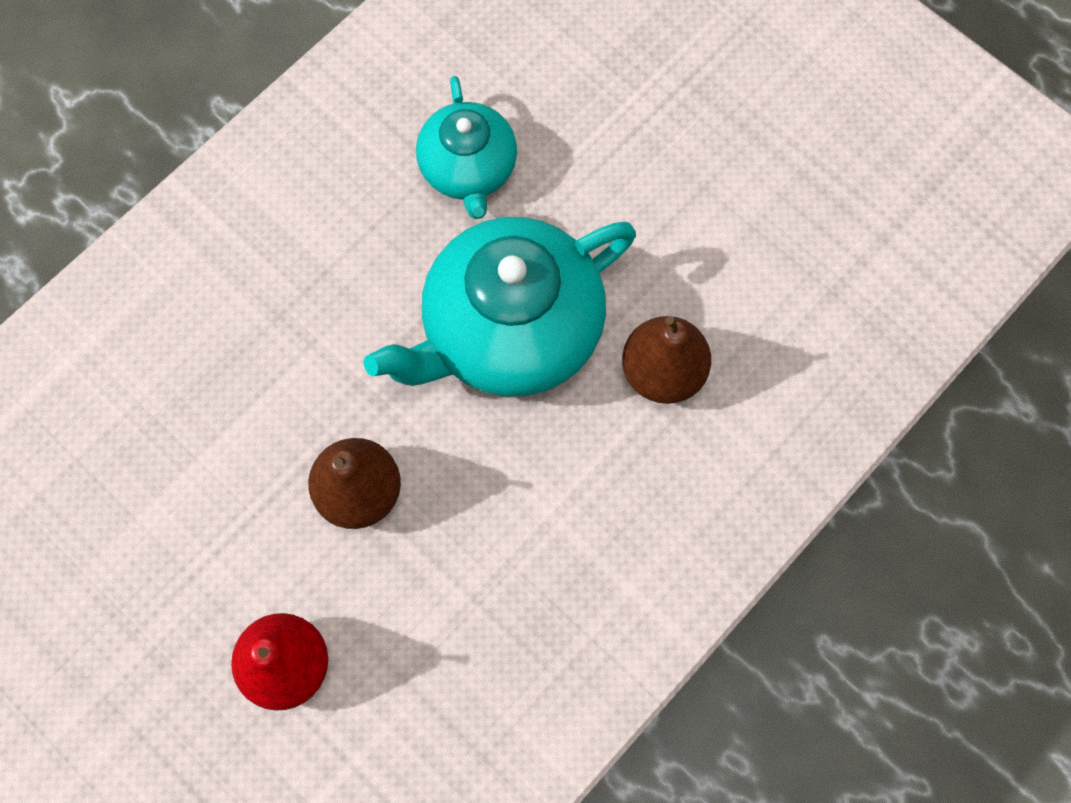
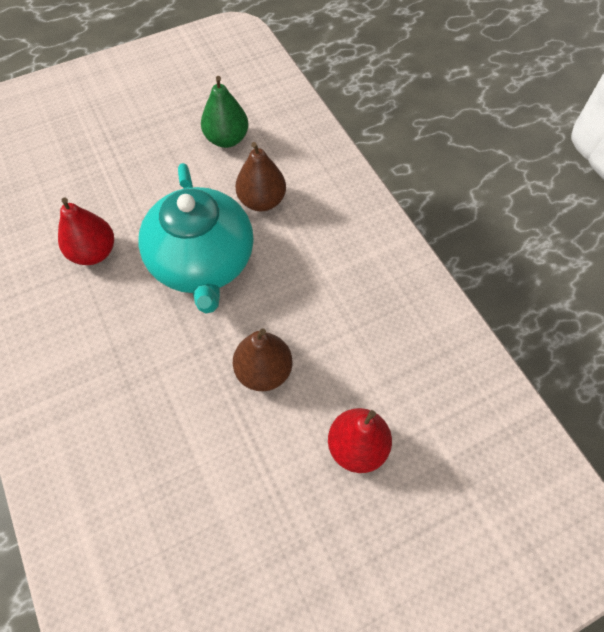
camera: 70 degrees left, 10 degrees down
turquoise teapot [416,76,517,219] -> red pear [58,197,114,265]
none -> green pear [201,76,248,148]

